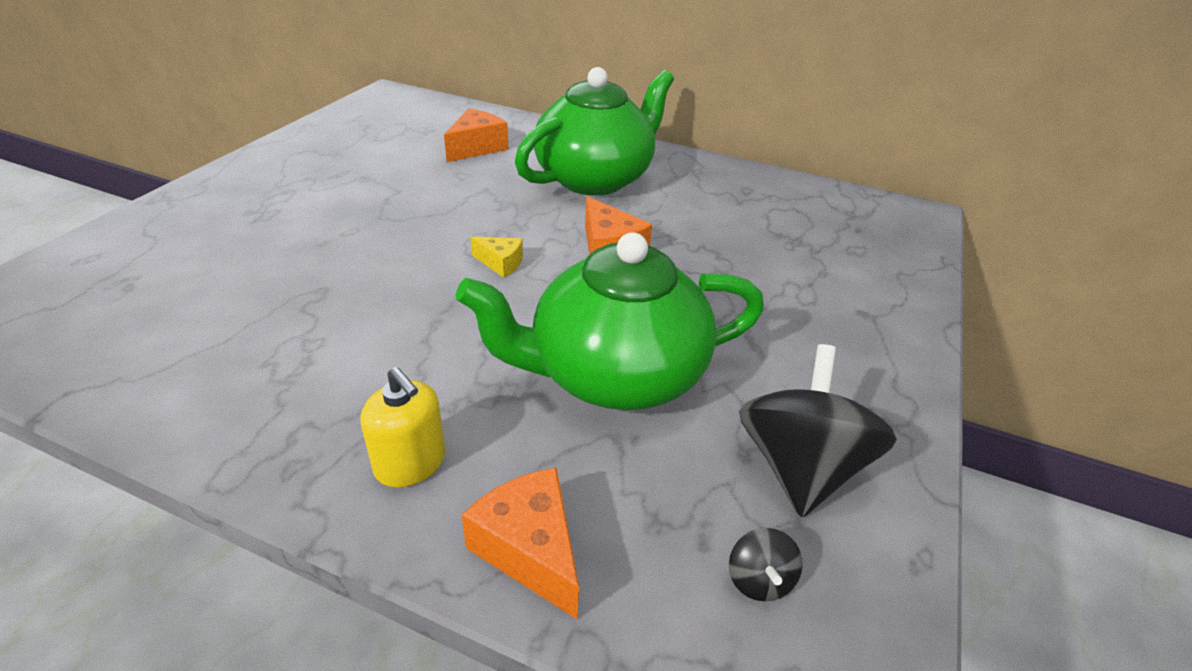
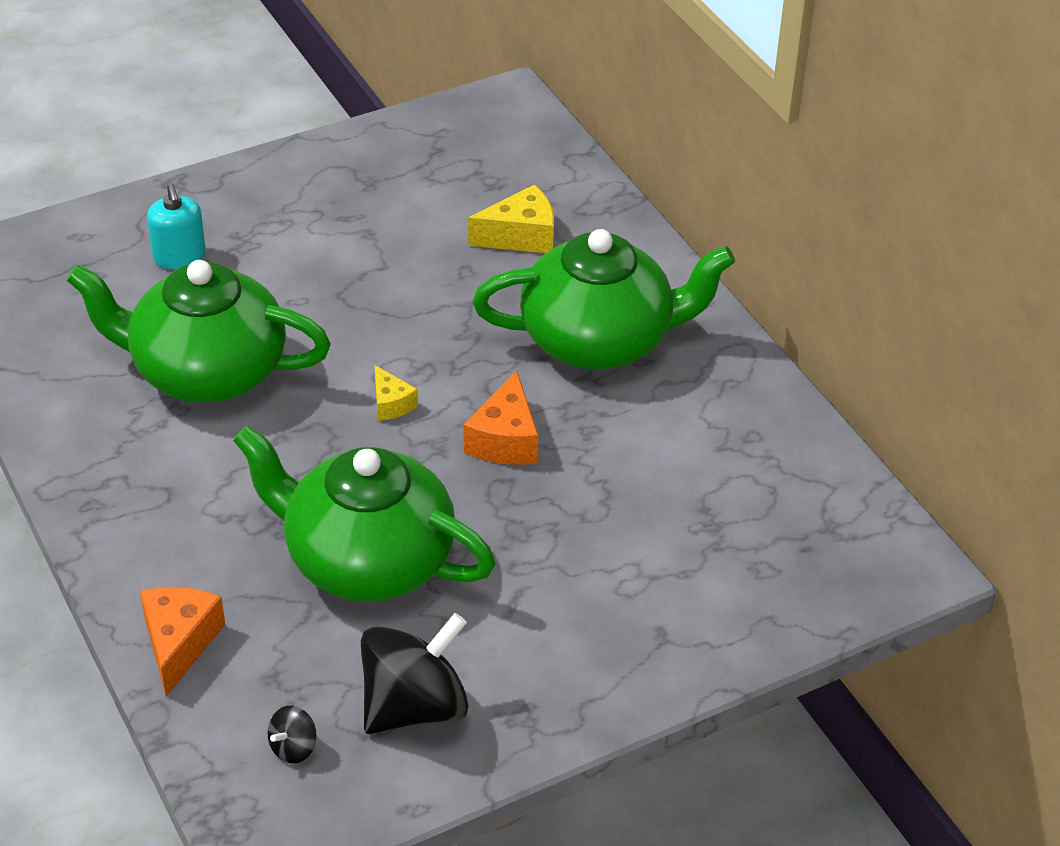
camera: 40 degrees right, 5 degrees up
yellow soap dispenser [360,367,445,488] -> none
orange cheese [444,108,508,162] -> yellow cheese [468,184,554,253]
none -> green teapot [67,260,331,403]
none -> turquoise soap dispenser [147,183,206,269]

